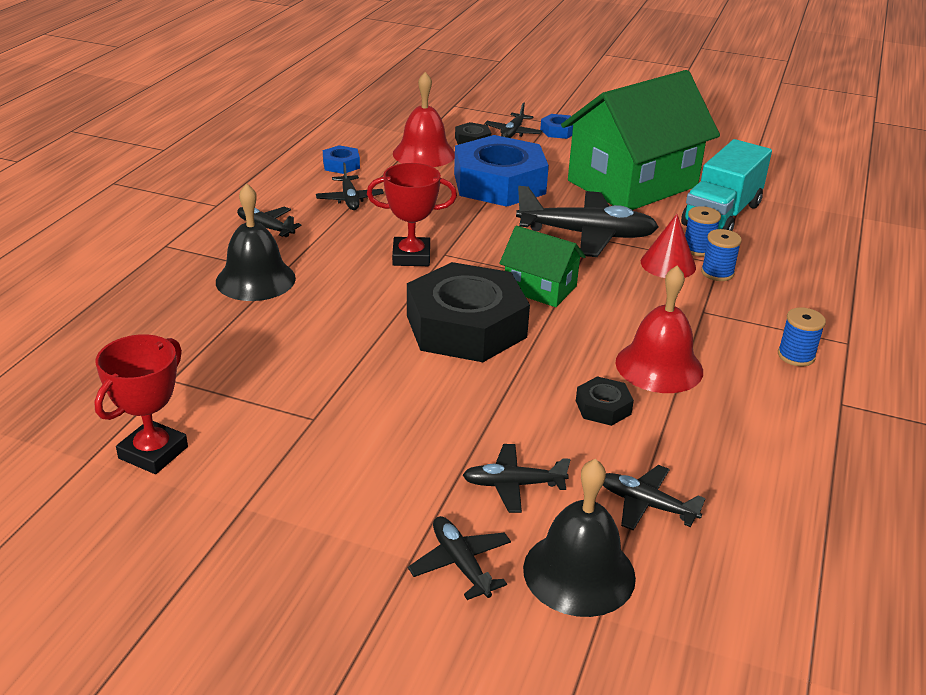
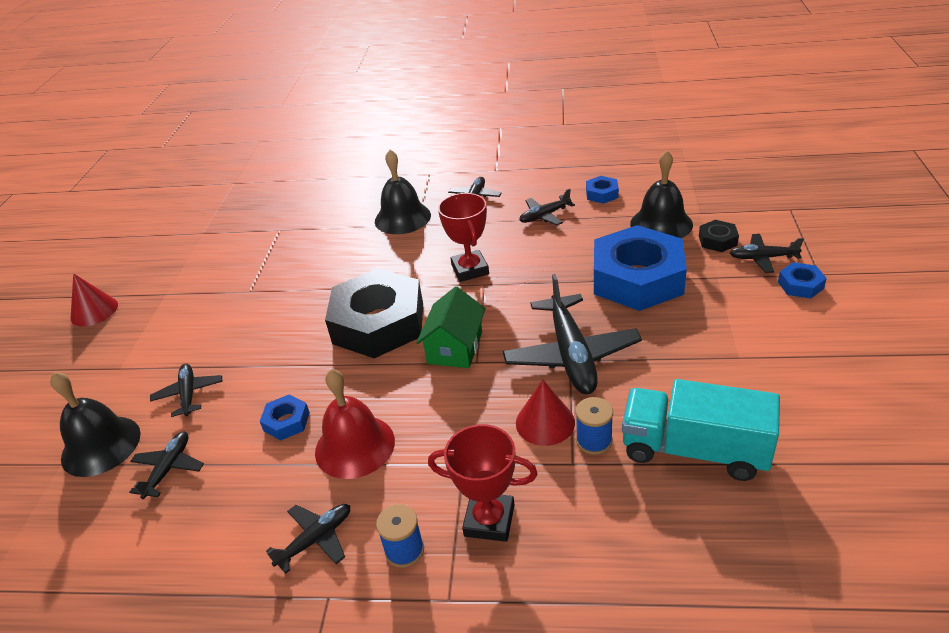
camera: 80 degrees right, 5 degrees up
red trophy [94,334,188,474] -> red trophy moved to [428,424,538,542]
red bell [393,72,455,167] -> black bell [630,150,693,238]
black plane [408,516,511,600] -> black plane moved to [266,504,350,574]
green house [561,70,720,210] -> none
black nut [576,376,634,426] -> blue nut [260,395,310,440]
blue spool [701,229,742,281] -> none
none -> red cone [70,273,118,327]

